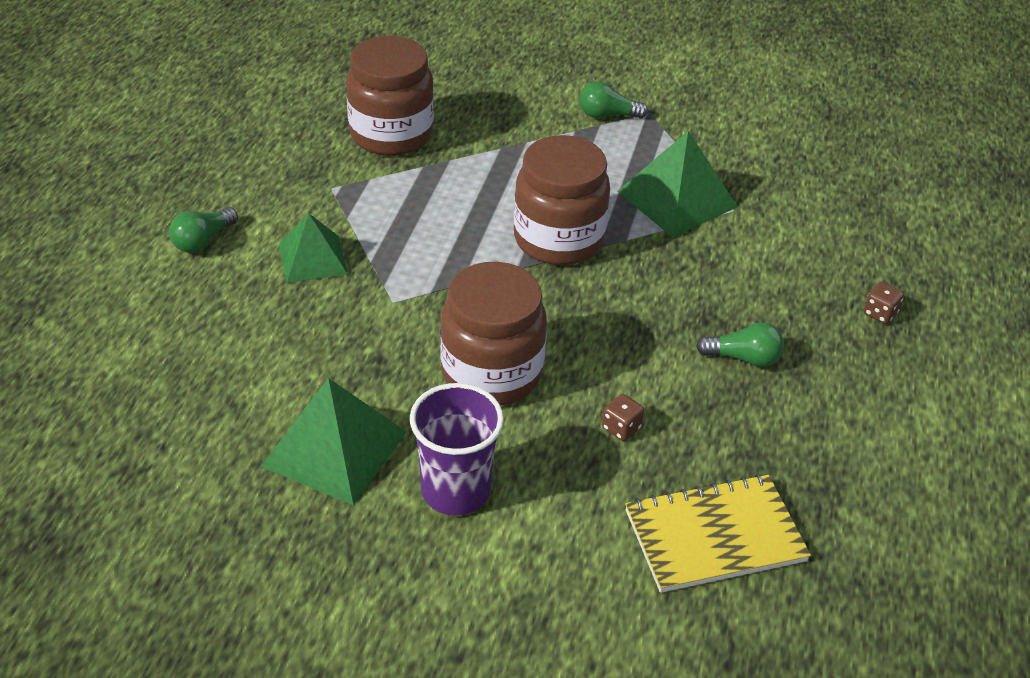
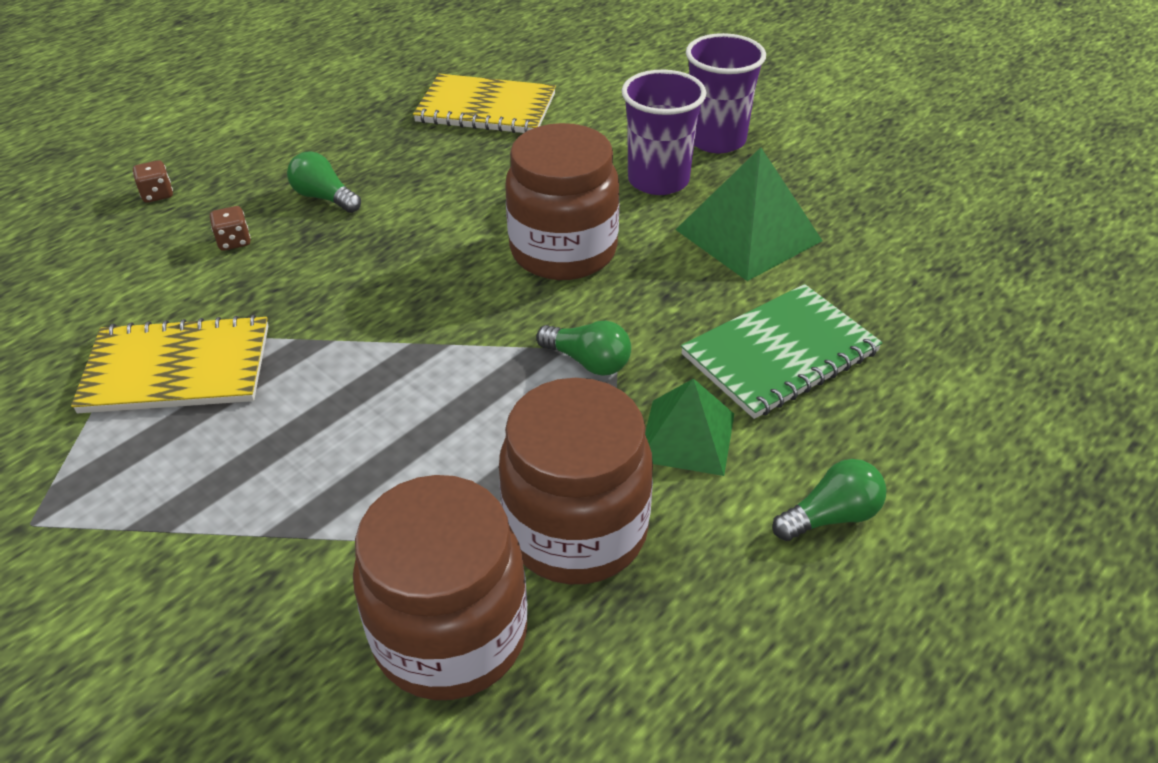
camera: 150 degrees left, 0 degrees up
brown jar [514,135,610,265] -> brown jar moved to [499,378,653,584]
green light bulb [579,81,648,119] -> green light bulb moved to [536,321,631,376]
brown dice [602,394,644,441] -> brown dice moved to [210,206,251,251]
green pyramid [617,131,737,238] -> yellow notebook [71,315,268,413]
none -> green notebook [681,284,883,419]
none -> purple cup [686,33,766,153]

